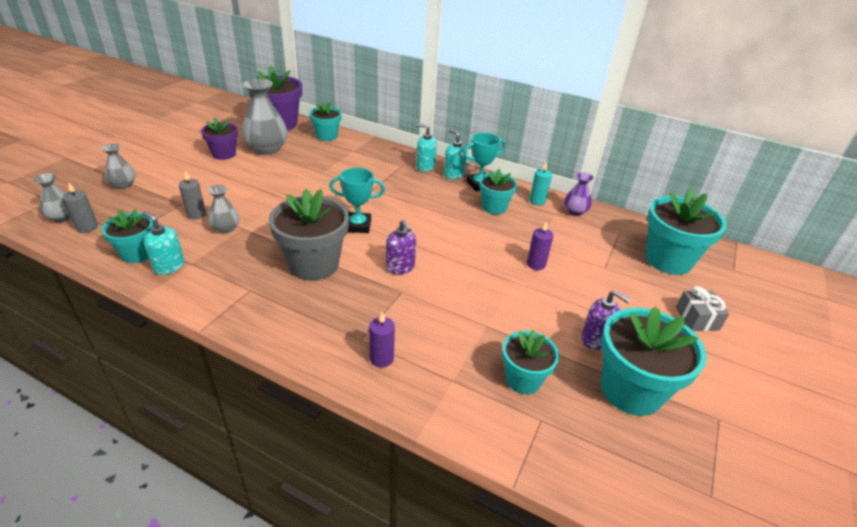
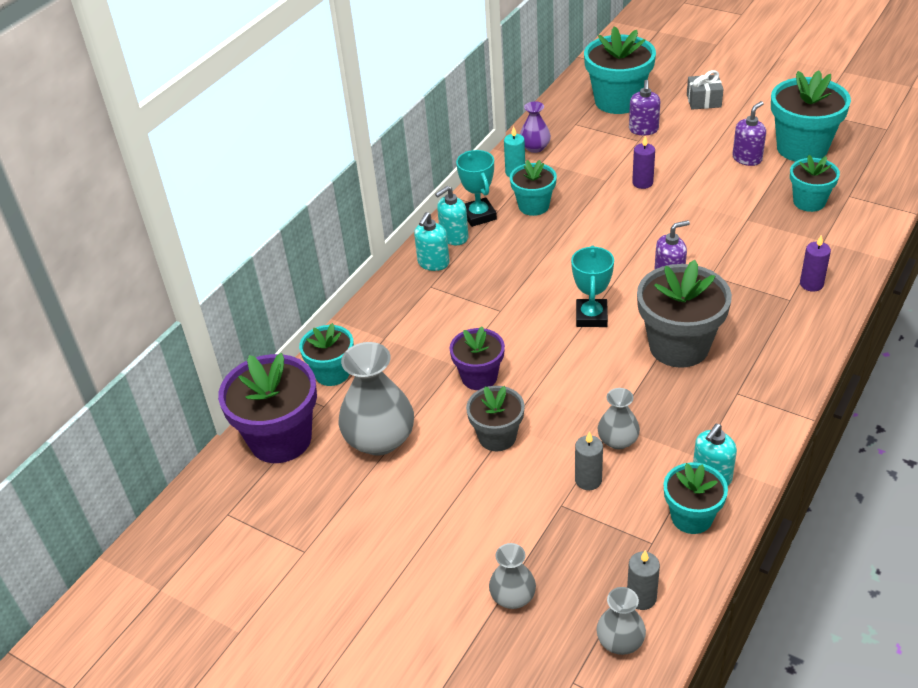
camera: 80 degrees left, 5 degrees up
purple flower pot [201,117,238,160] -> purple flower pot moved to [449,326,505,390]
none -> grey flower pot [466,386,525,451]
none -> purple soap dispenser [629,80,660,135]

